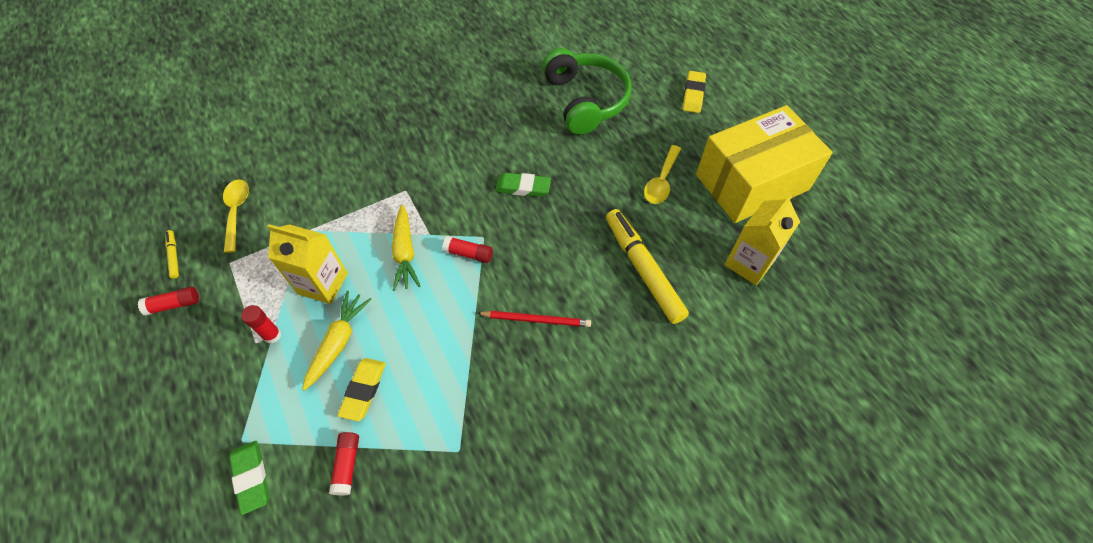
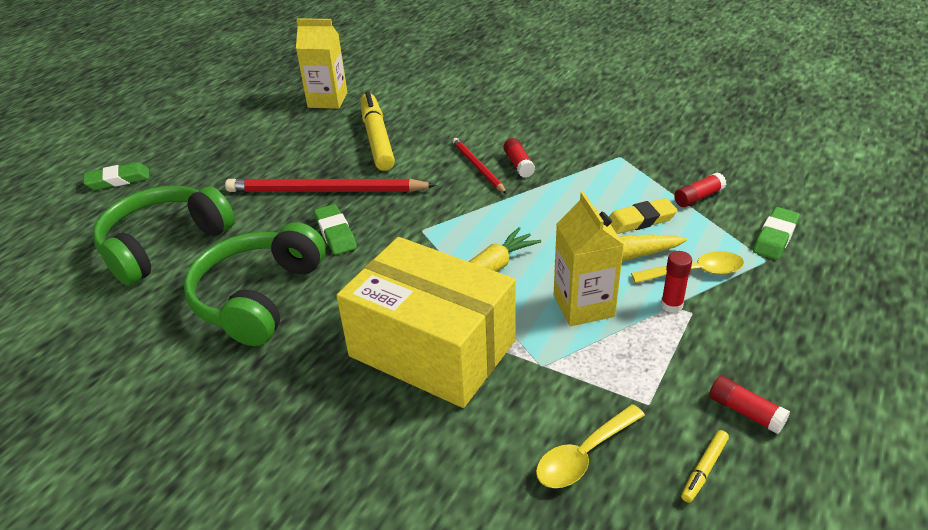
camera: 120 degrees left, 20 degrees down
red glue stick [442,236,493,263] -> red glue stick moved to [503,138,535,178]
yellow marker [606,209,689,324] -> yellow marker turned 135 degrees clockwise [361,91,395,171]
yellow spoon [644,145,681,204] -> yellow spoon moved to [631,251,744,283]
yellow eraser [682,71,706,113] -> green eraser [83,162,150,190]
yellow box [696,105,833,223] -> yellow box moved to [336,237,516,408]
none -> green headphones [184,222,326,346]
none -> red pencil [225,178,436,192]

